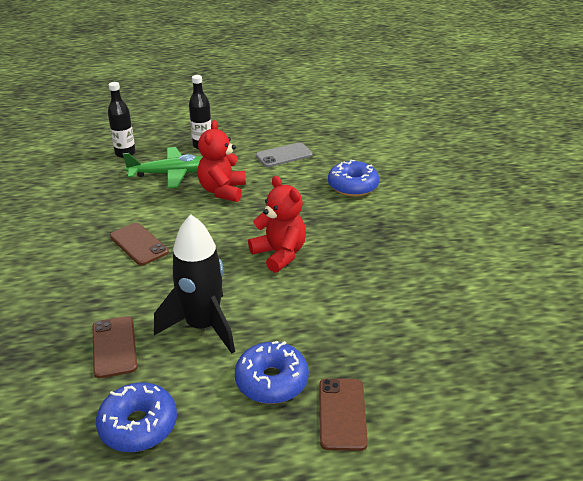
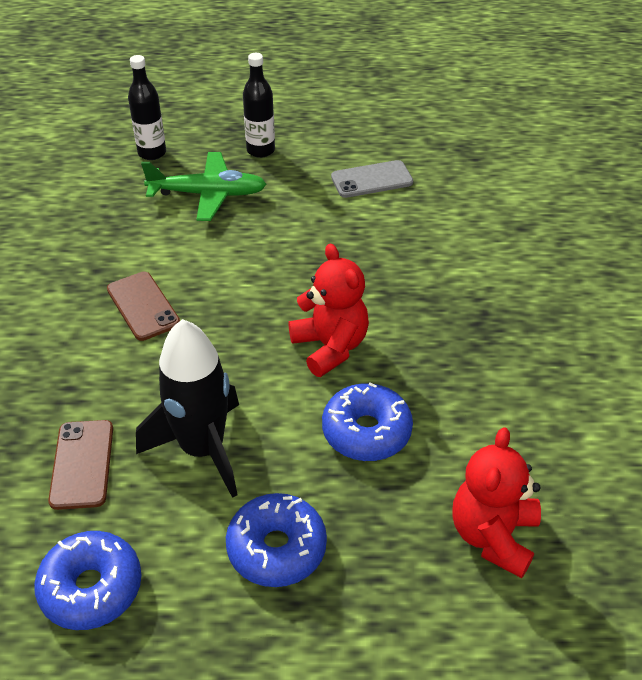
camera: 10 degrees right, 10 degrees up
red teddy bear [197,120,246,202] -> red teddy bear moved to [452,427,541,578]
brown phone [319,378,368,451] -> none
blue donut [328,160,379,197] -> blue donut moved to [322,383,413,461]

